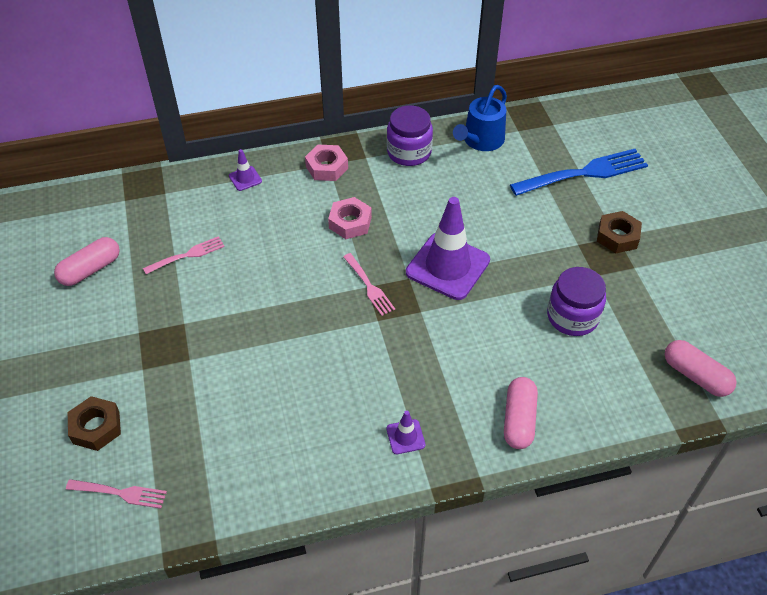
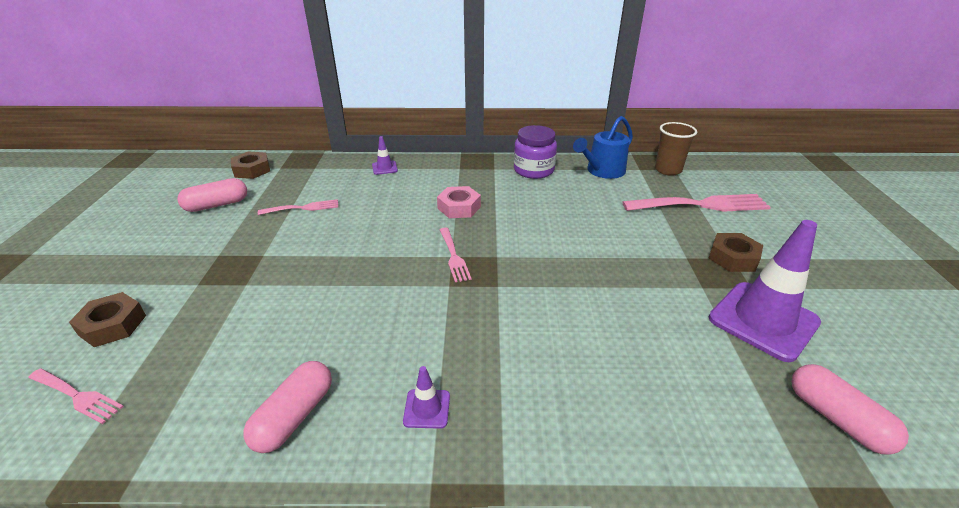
camera: 15 degrees right, 15 degrees down
pink nut [305,145,348,181] -> none
purple traffic cone [406,197,490,300] -> purple traffic cone moved to [709,220,821,362]
pink capsule [504,377,538,449] -> pink capsule moved to [243,361,332,453]
blue fork [510,149,648,196] -> pink fork [622,194,771,212]
purple jar [547,267,606,336] -> none
none -> brown nut [231,152,270,179]
none -> brown cup [655,122,697,176]

